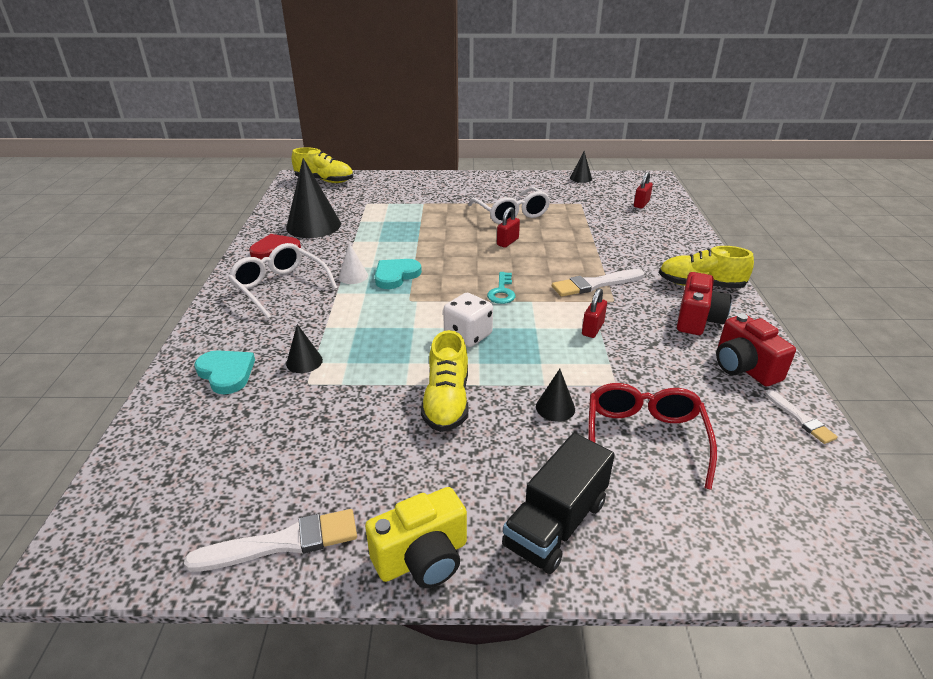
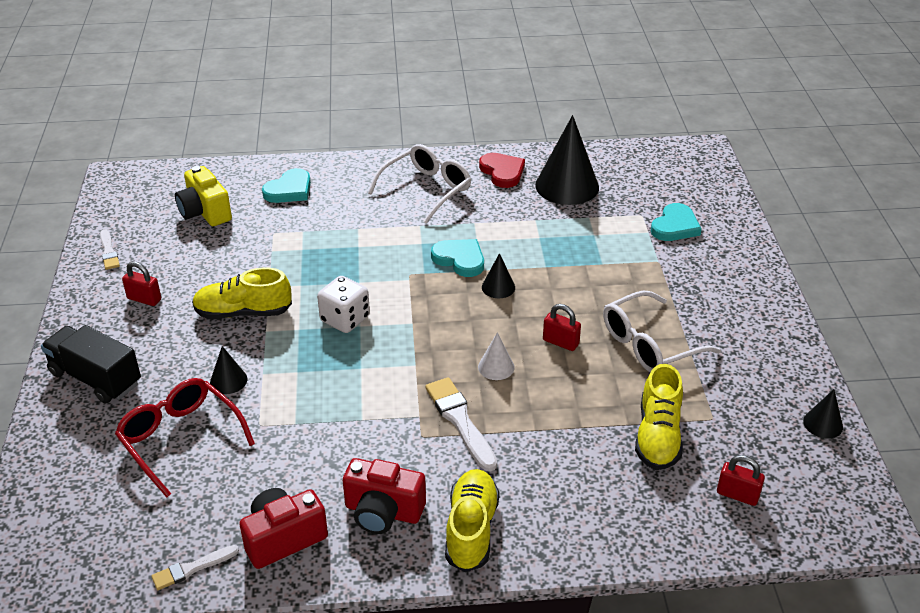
camera: 85 degrees right, 5 degrees up
white brush [184,509,357,572] -> white brush [100,229,120,270], size x0.60
black cone [286,324,323,373] -> black cone moved to [482,253,515,298]
yellow shoe [292,147,353,183] -> yellow shoe moved to [635,364,683,470]
white cone [339,243,368,284] -> white cone moved to [478,332,515,380]
yellow camera [365,487,467,588] -> yellow camera moved to [175,166,232,226]
turquoise key [487,272,515,304] -> none
red padlock [582,288,607,338] -> red padlock moved to [122,261,161,306]
red glasses [588,383,717,490] -> red glasses turned 135 degrees counterclockwise [115,378,255,497]
none -> turquoise heart [651,203,702,241]

